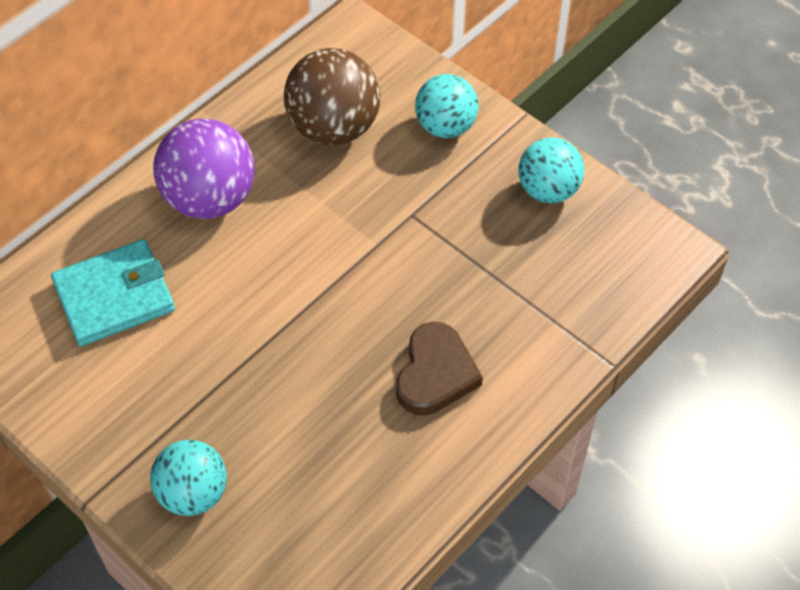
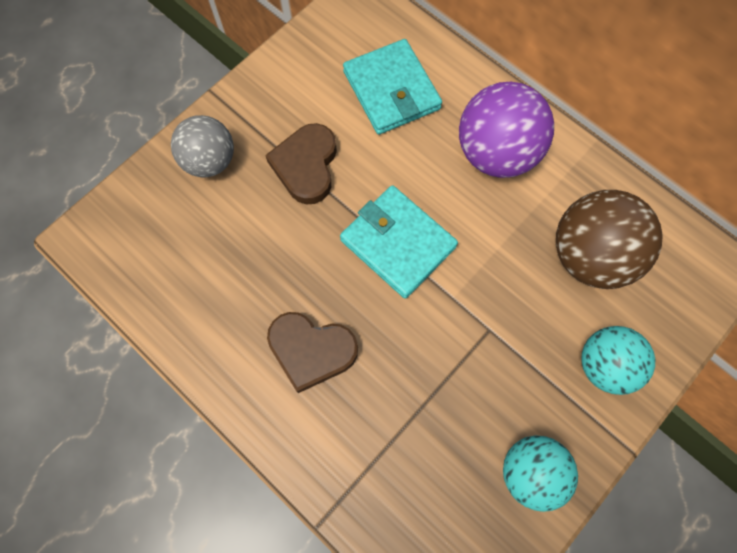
camera: 90 degrees right, 15 degrees up
turquoise ball [150,440,227,516] -> grey ball [171,115,234,177]
none -> brown heart [265,123,337,204]
none -> turquoise wallet [340,185,458,298]

